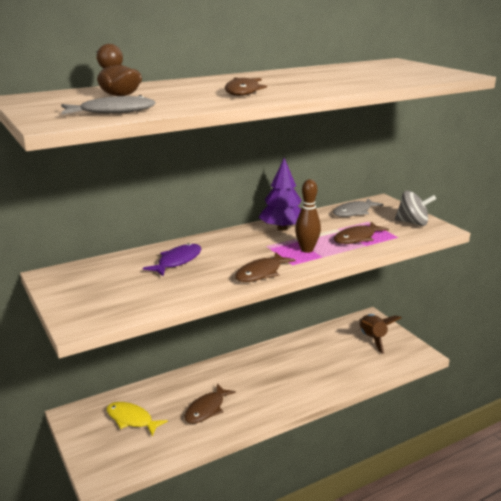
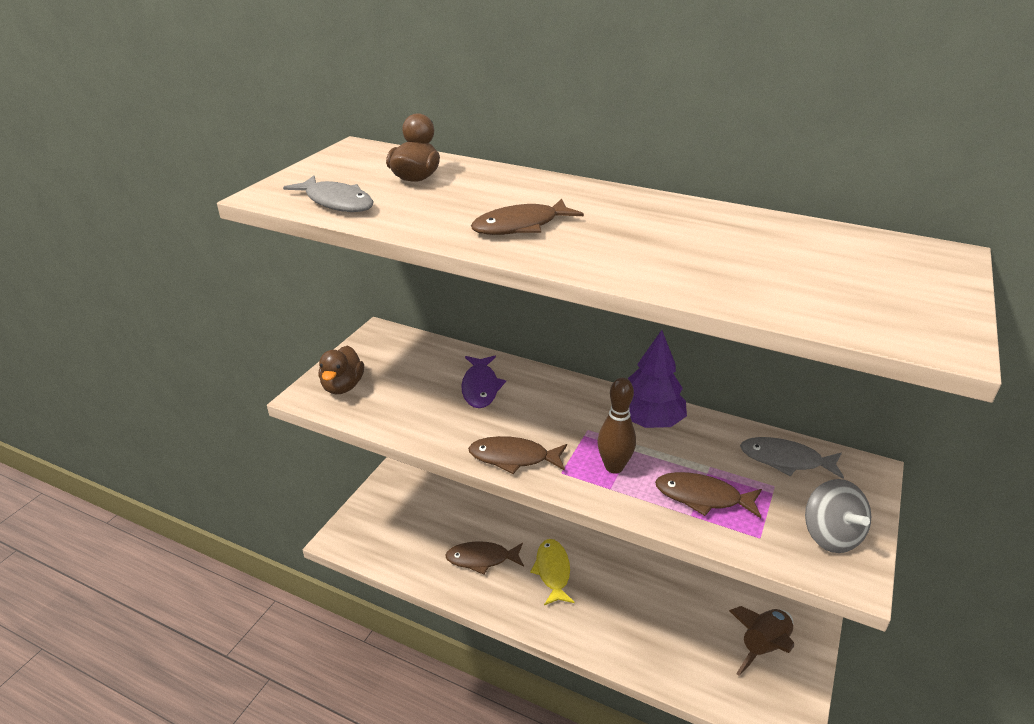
camera: 55 degrees right, 10 degrees up
yellow fish [106,402,168,436] -> yellow fish moved to [530,539,575,605]
purple fish [143,243,201,276] -> purple fish turned 90 degrees clockwise [461,356,506,408]
none -> brown duck [319,346,364,394]

